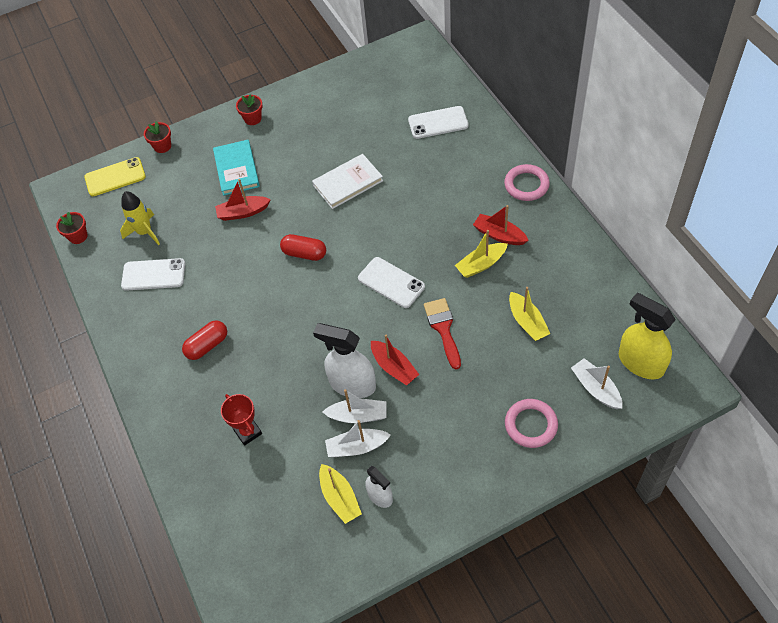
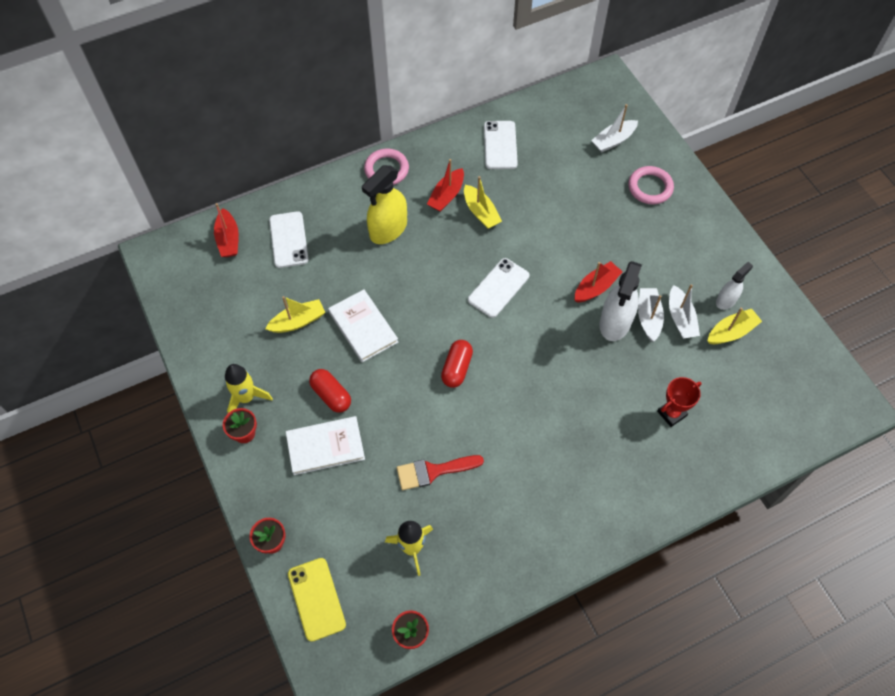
camera: 95 degrees left, 5 degrees up
white phone [121,258,185,291] -> white phone moved to [484,121,518,169]
red capsule [182,320,227,360] -> red capsule moved to [309,369,351,413]
turquoise book [213,140,260,196] -> white book [286,416,365,475]
red boat [215,179,271,221] -> red boat moved to [214,203,239,257]
red brush [424,298,461,369] -> red brush moved to [397,455,484,490]
yellow boat [509,287,550,341] -> yellow boat moved to [265,296,325,333]
yellow spray bottle [619,293,675,379] -> yellow spray bottle moved to [362,165,407,244]
none -> yellow rocket [225,364,273,413]

